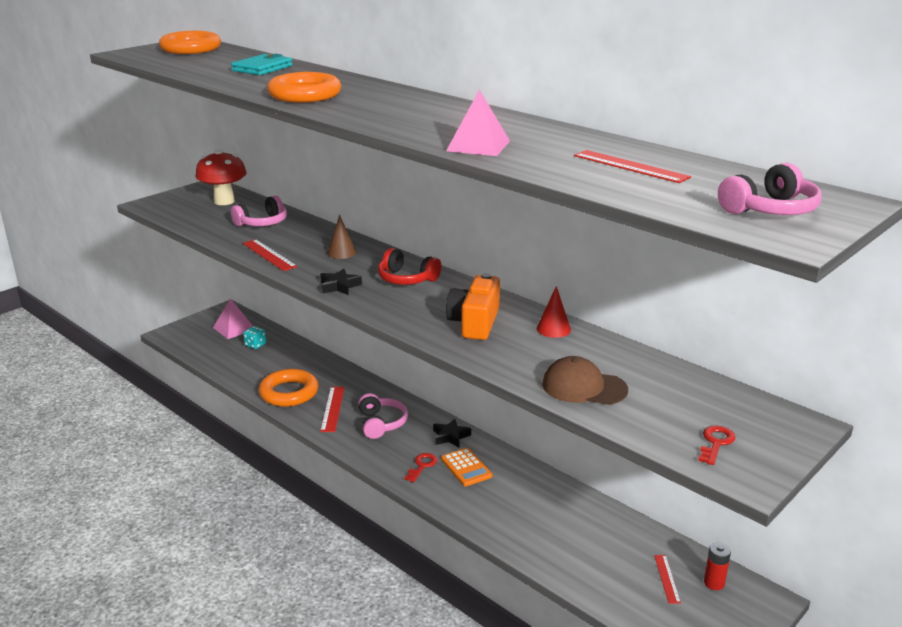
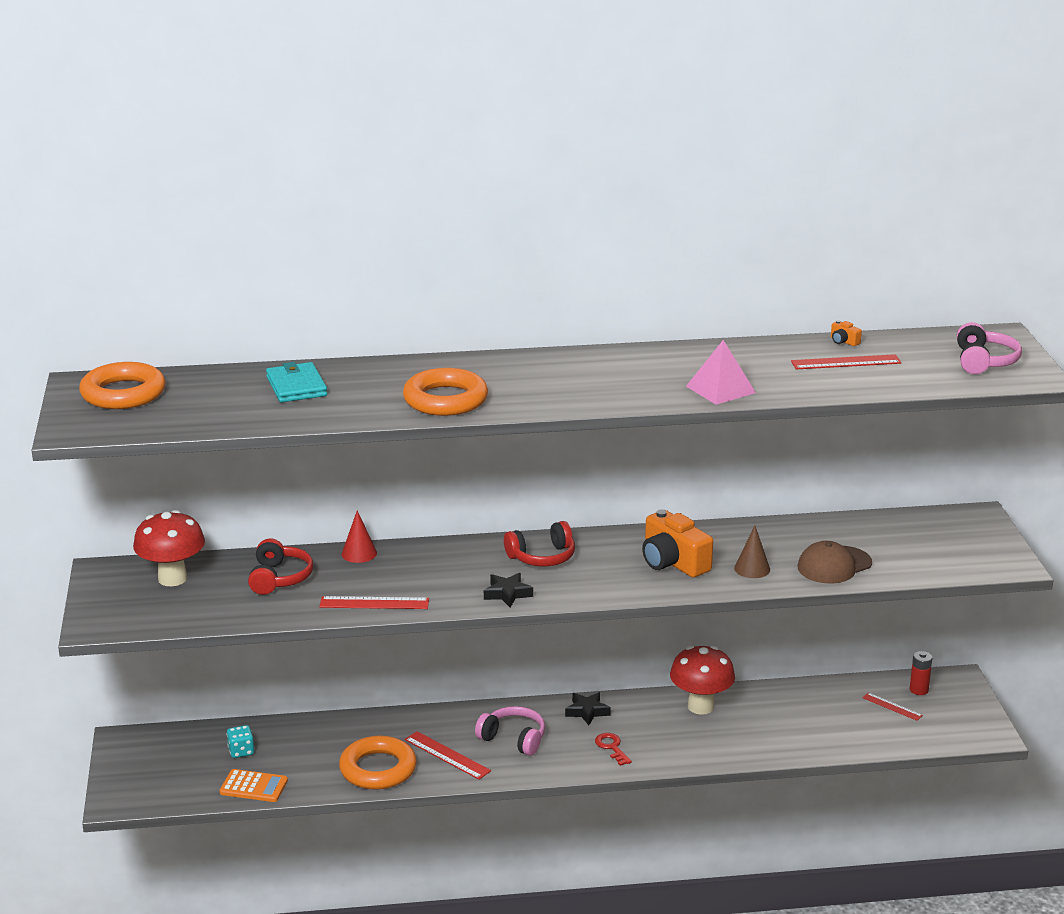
camera: 50 degrees left, 0 degrees up
pink pyramid [213,298,253,339] -> none
pink headphones [231,196,287,226] -> red headphones [248,538,313,595]
brown cone [327,215,356,259] -> brown cone moved to [734,526,770,578]
orange calculator [441,448,493,486] -> orange calculator moved to [219,769,288,802]
red cone [537,286,571,338] -> red cone moved to [341,511,377,563]
red key [698,426,736,465] -> none
none -> red mushroom [670,646,735,715]
none -> orange camera [831,320,862,346]

